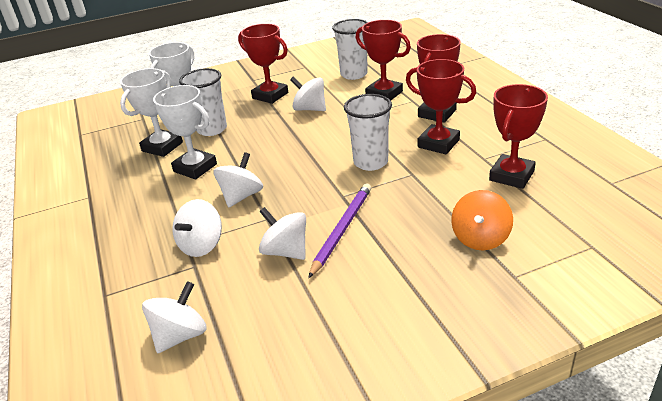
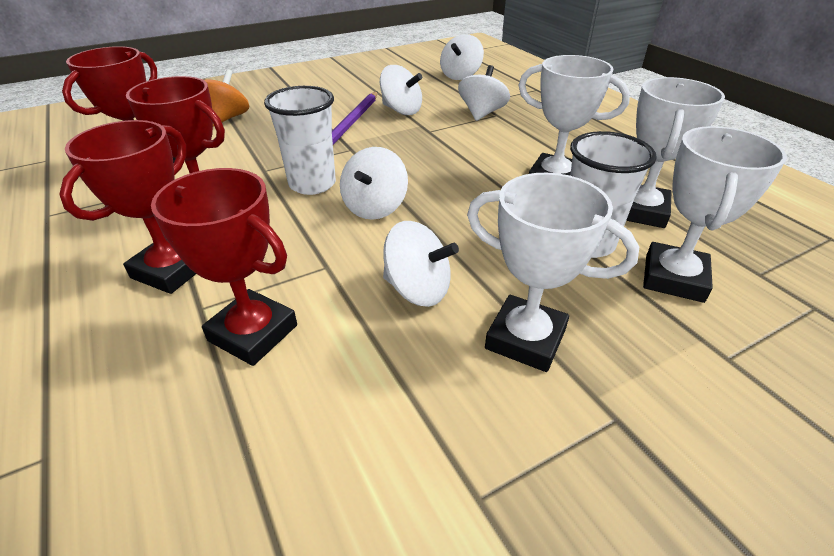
camera: 170 degrees right, 5 degrees up
white spinning top [213,152,263,207] -> white spinning top moved to [340,147,408,220]
red trophy [238,24,288,104] -> white trophy [467,173,639,372]
white cup [332,19,368,80] -> none

